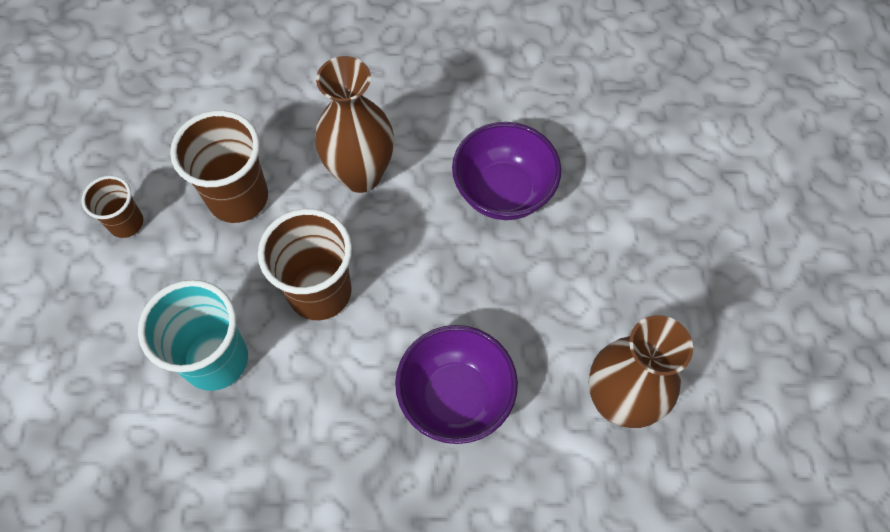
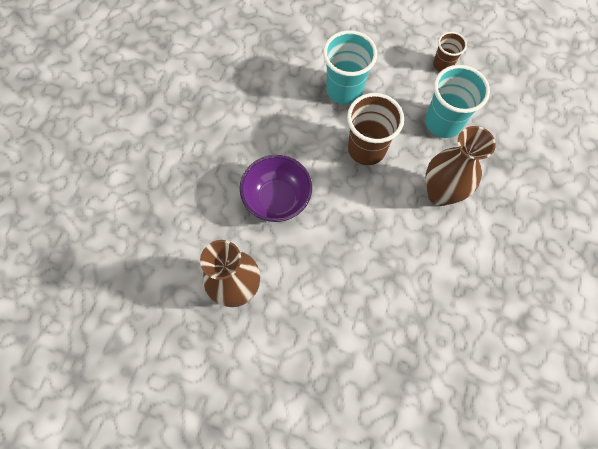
camera: 110 degrees right, 5 degrees up
brown cup [170,110,268,223] -> turquoise cup [425,65,490,138]
purple bowl [452,122,561,220] -> none

